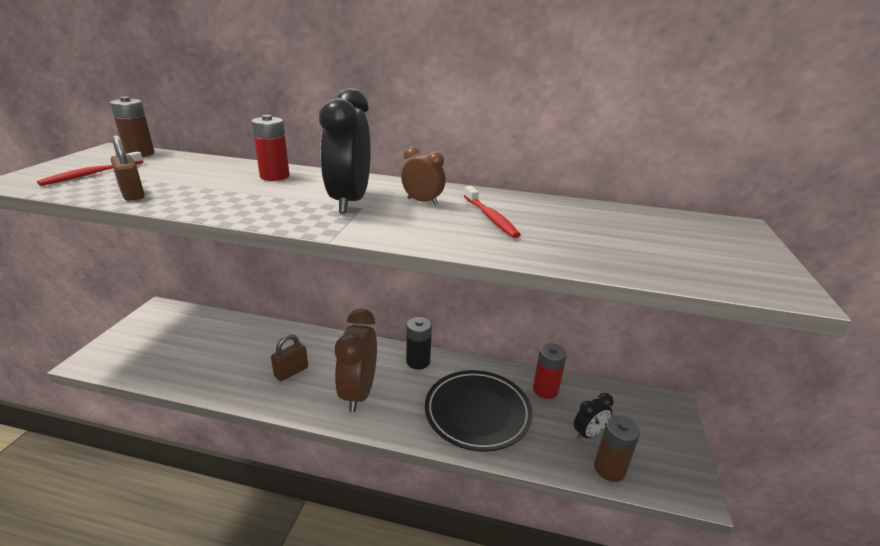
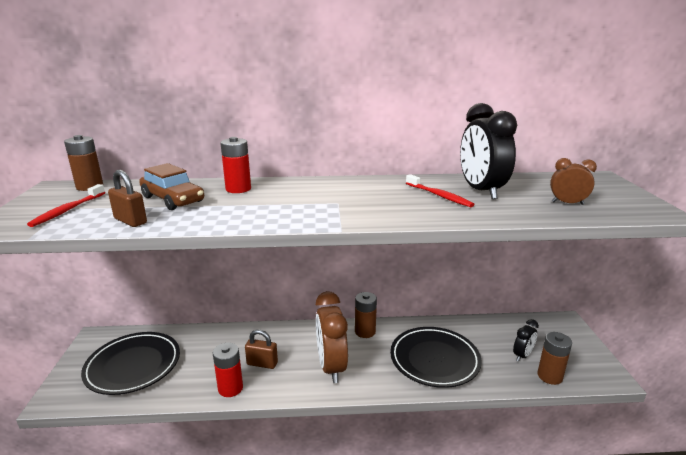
camera: 15 degrees left, 5 degrees down
brown padlock [271,334,308,381] -> brown padlock turned 75 degrees clockwise [245,329,278,369]
black clock [319,88,370,213] -> black clock moved to [460,103,517,200]
brown clock [401,147,446,205] -> brown clock moved to [550,158,597,205]
black battery [406,317,432,370] -> brown battery [355,292,377,338]
red battery [533,343,567,399] -> red battery moved to [213,343,243,397]
none -> black plate [81,332,180,395]
none -> brown car [139,163,204,210]

